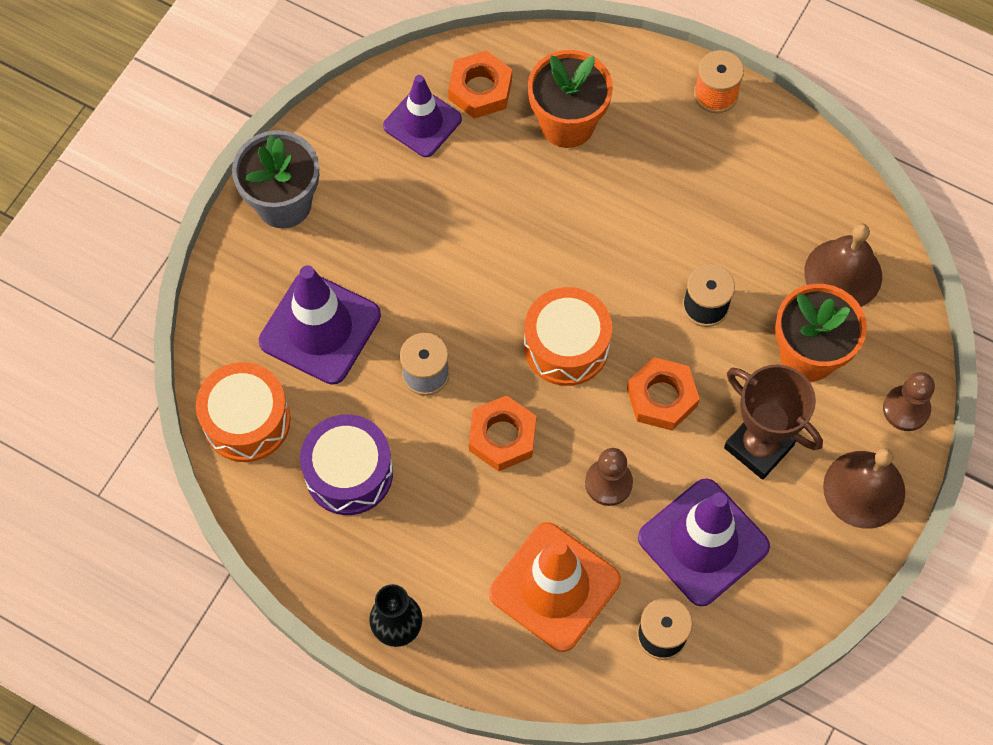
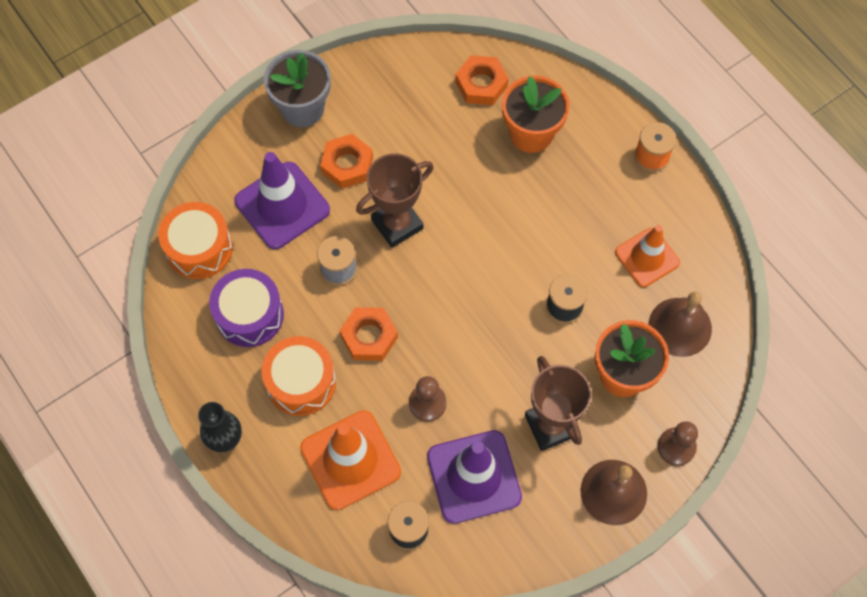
camera: 25 degrees right, 0 degrees up
purple traffic cone [383,75,462,157] -> none
orange drum [524,287,612,386] -> orange drum moved to [261,336,336,416]
orange nut [627,357,700,431] -> orange nut moved to [320,134,373,189]
none -> brown trophy [356,153,434,248]
none -> orange traffic cone [615,225,680,287]

